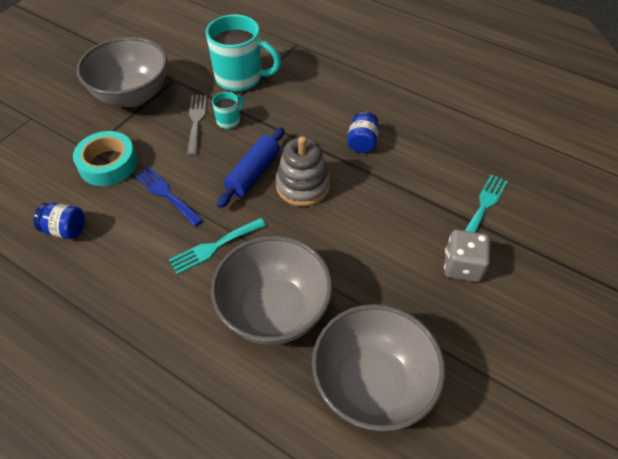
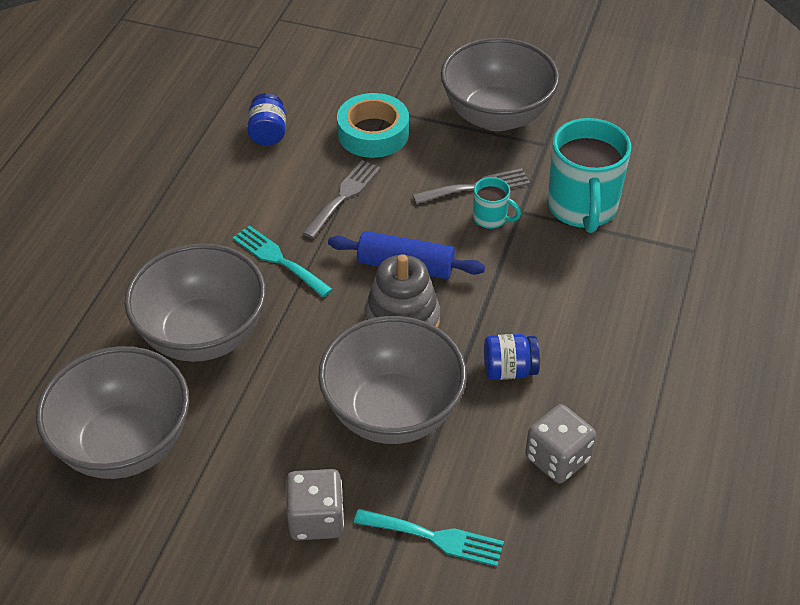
camera: 75 degrees right, 5 degrees down
blue fork [135,167,203,226] -> grey fork [302,160,381,239]
none -> grey bowl [318,316,467,444]
none -> grey dice [525,404,596,484]

